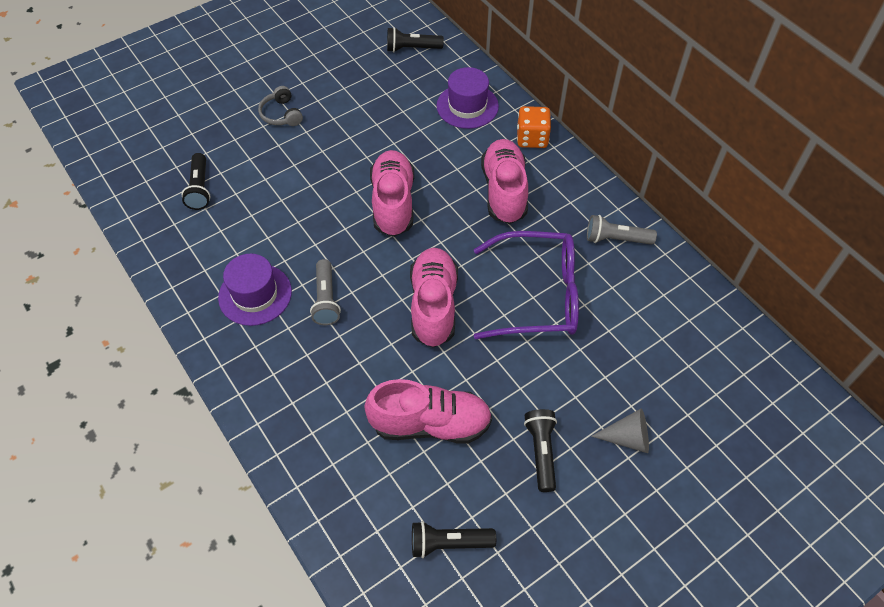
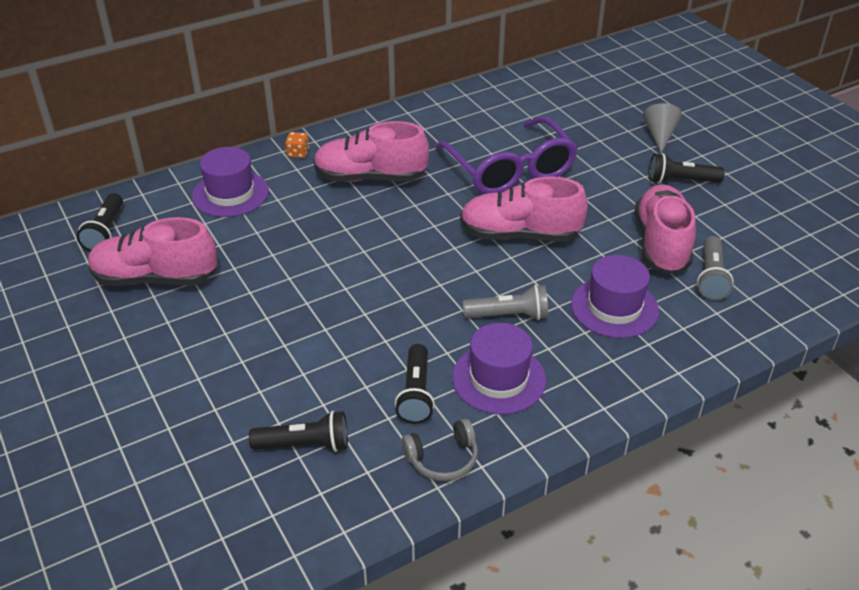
camera: 85 degrees left, 15 degrees down
grey headphones [258,86,303,126] -> grey headphones moved to [402,419,478,481]
pink shoe [370,150,414,237] -> pink shoe moved to [88,217,217,286]
black flashlight [412,521,496,558] -> black flashlight moved to [395,344,435,424]
purple glasses [474,231,579,339] -> purple glasses turned 150 degrees clockwise [435,117,578,194]
orange dice [517,106,551,148] -> orange dice [285,132,309,158], size x0.56
grey flashlight [587,215,657,245] -> grey flashlight moved to [697,236,734,300]
none -> purple hat [571,255,659,338]

